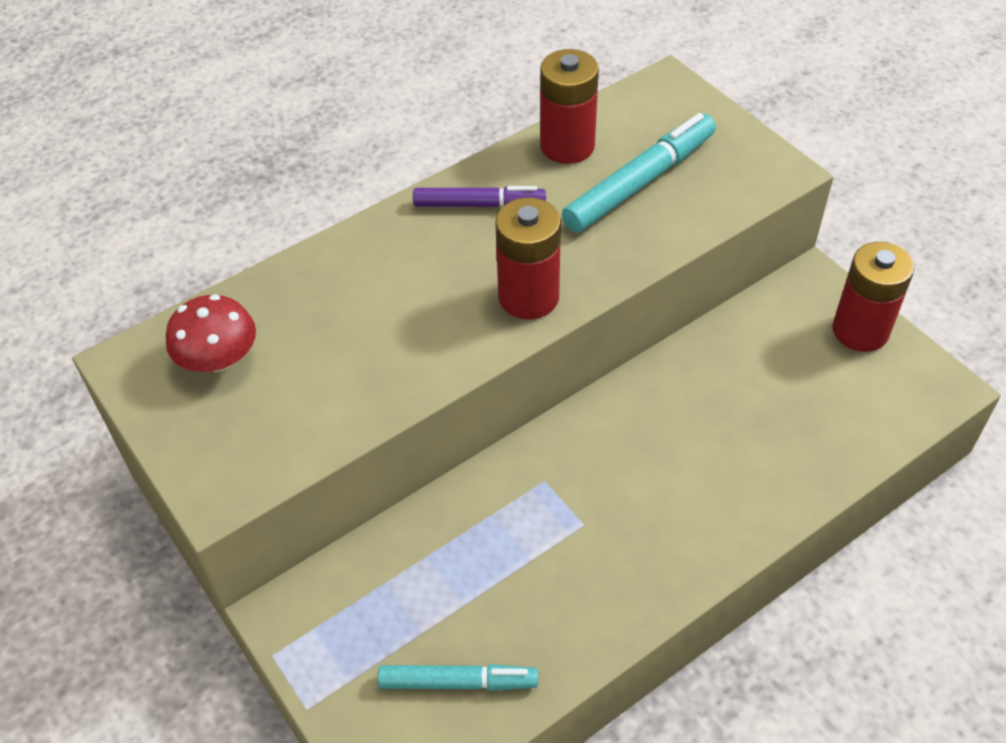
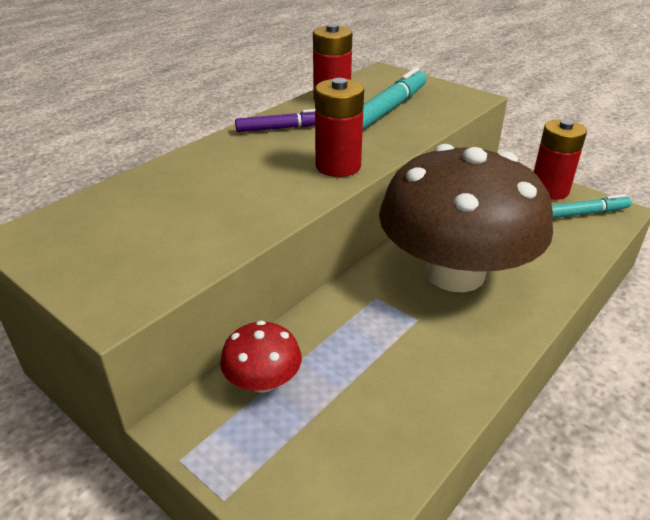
camera: 15 degrees left, 15 degrees down
red mushroom [166,294,256,372] -> red mushroom moved to [220,321,302,393]
turquoise marker [377,664,538,691] -> turquoise marker moved to [552,194,632,218]
none -> brown mushroom [379,144,553,292]

